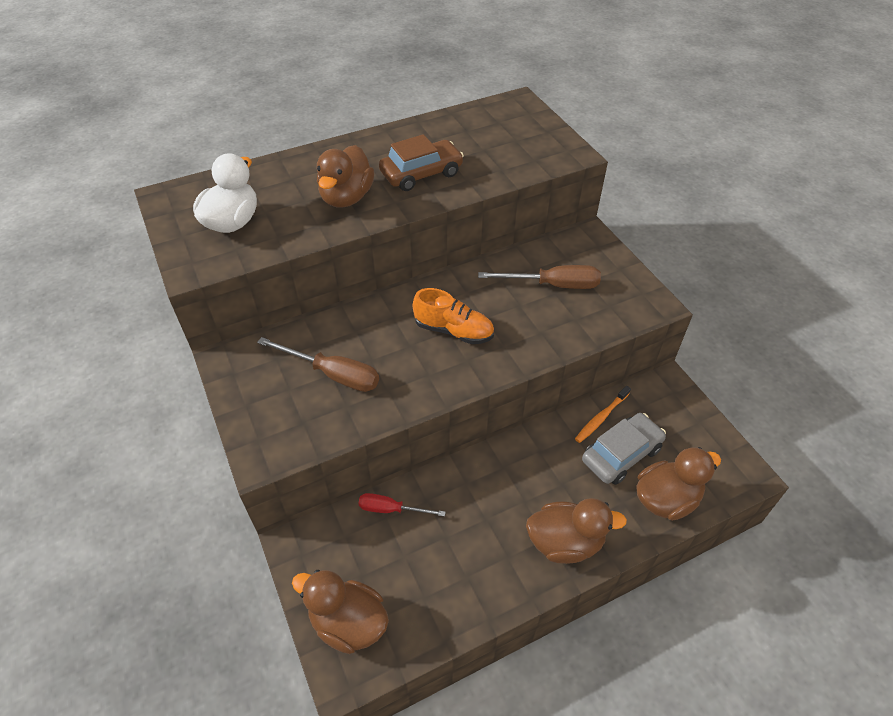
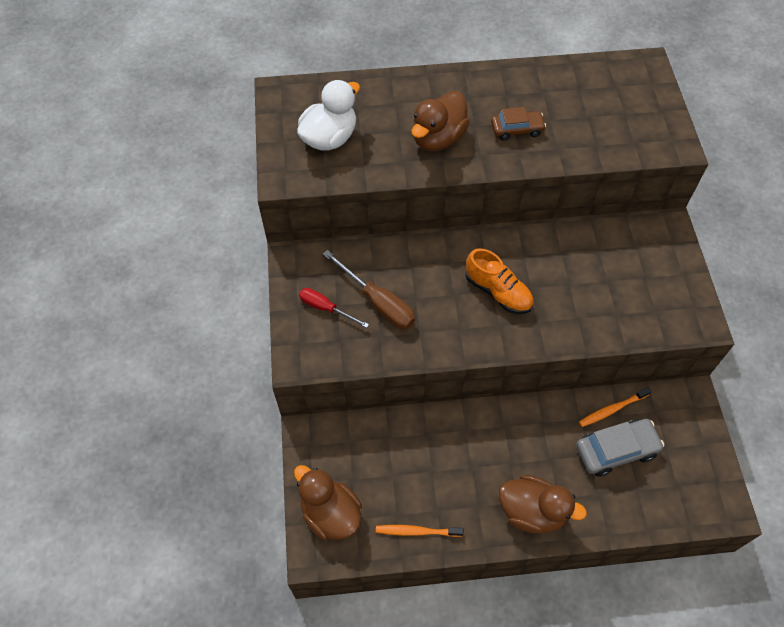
camera: 20 degrees right, 10 degrees up
red screwdriver [358,493,446,517] -> red screwdriver moved to [299,288,369,328]
brown car [379,134,464,191] -> brown car [491,107,546,141], size x0.65
brown screwdriver [478,265,601,289] -> none
brown duck [636,447,721,521] -> none
none -> orange toothbrush [376,525,464,537]

